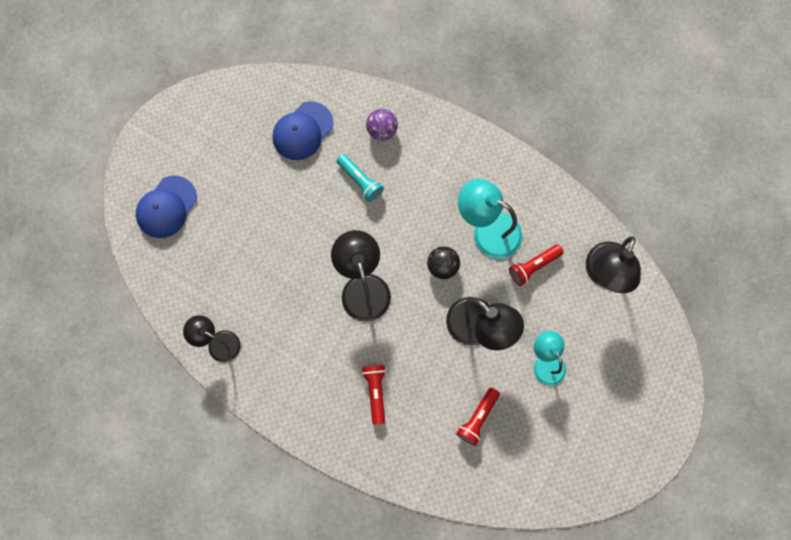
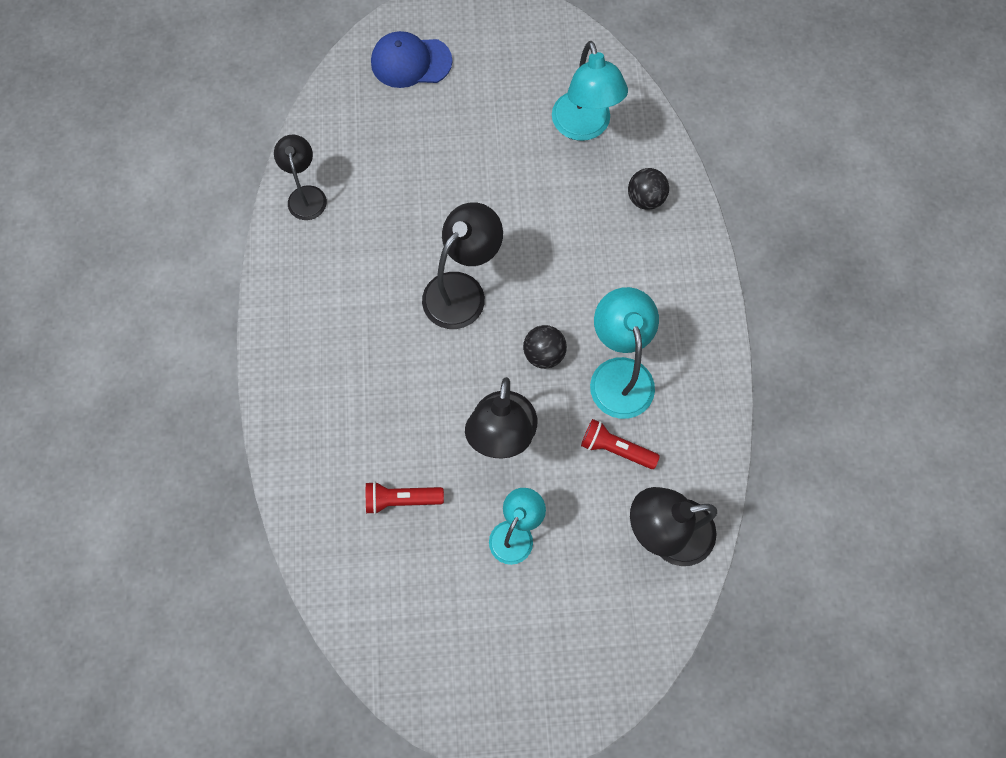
camera: 55 degrees right, 5 degrees down
blue cap [273,101,334,160] -> turquoise lamp [552,41,628,141]
turquoise flashlight [337,154,384,202] -> none
red flashlight [362,365,386,425] -> none
purple ball [366,109,398,141] -> black ball [628,168,669,210]

